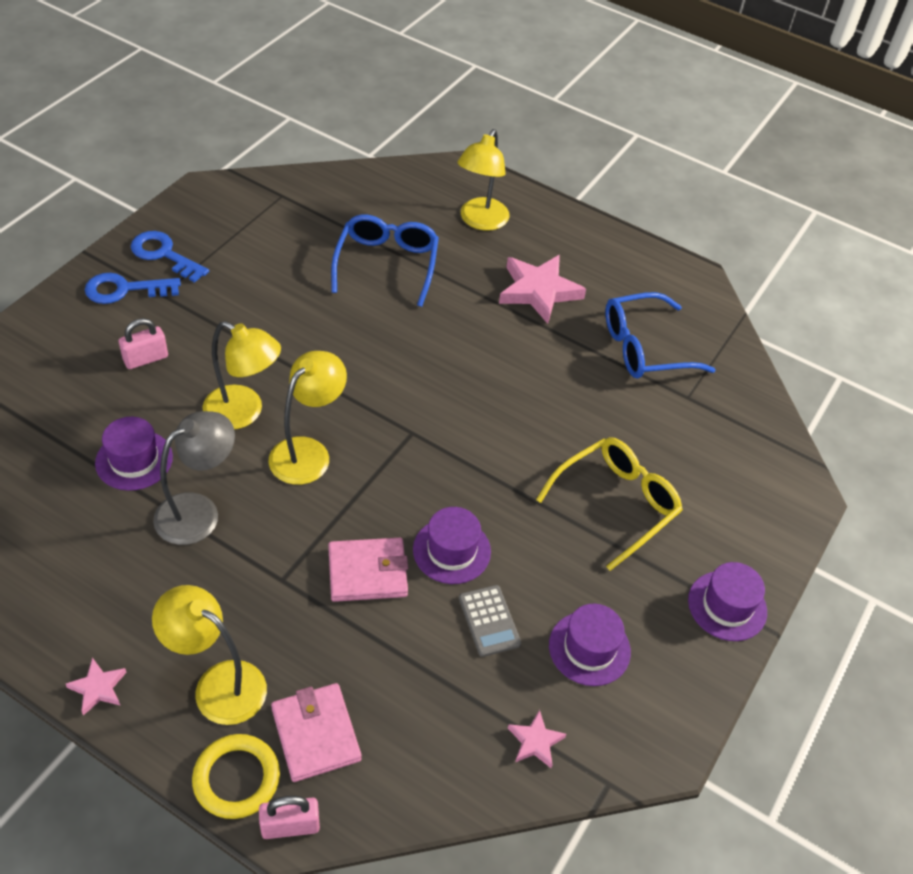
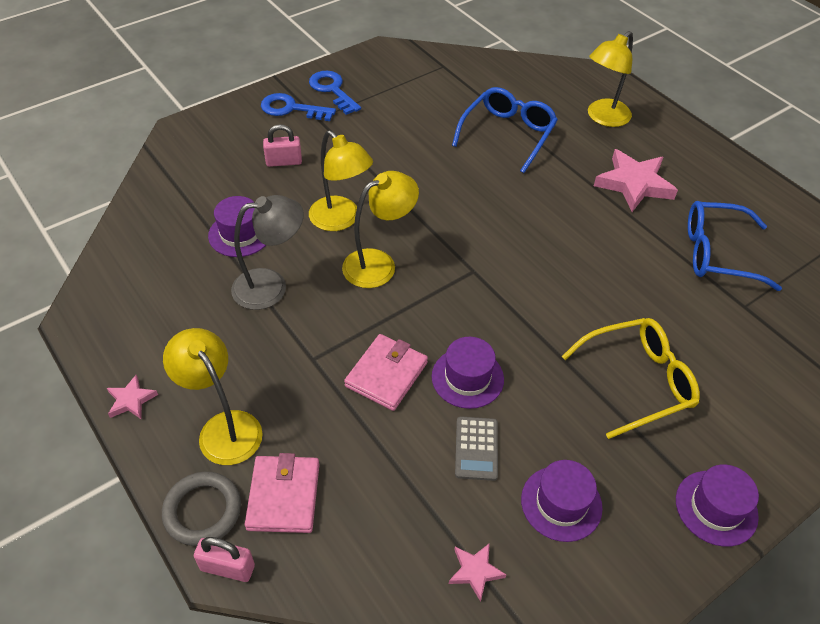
camera: 25 degrees right, 0 degrees up
yellow ring [192,734,280,819] -> grey ring [162,472,241,546]
pink wallet [328,538,408,602] -> pink wallet turned 75 degrees counterclockwise [344,334,428,411]

